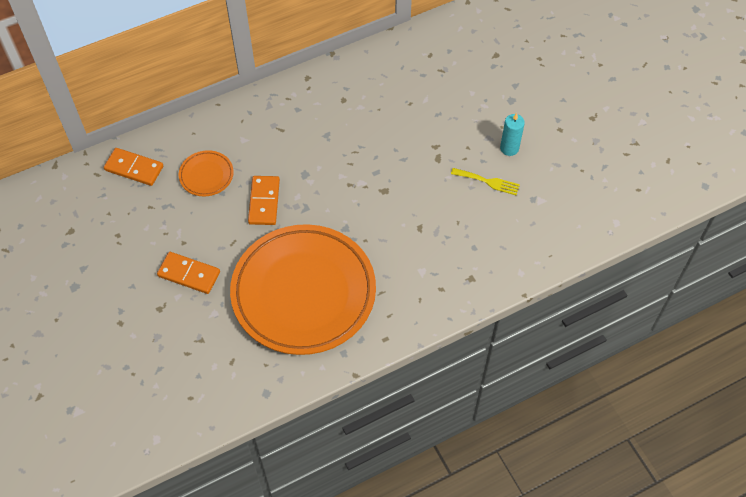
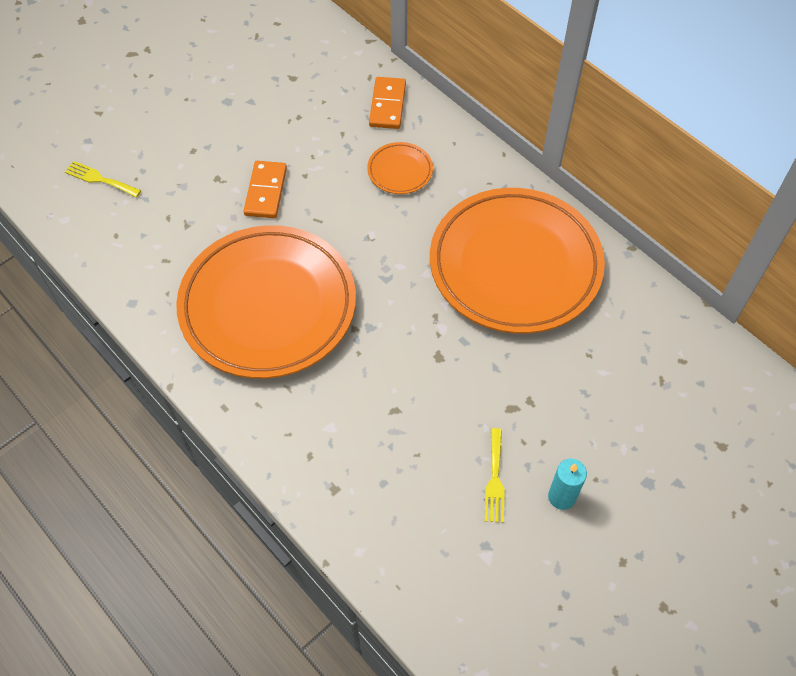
camera: 75 degrees right, 0 degrees up
orange domino [248,176,280,225] -> none
none -> yellow fork [65,161,141,197]
none -> orange plate [430,188,605,334]

